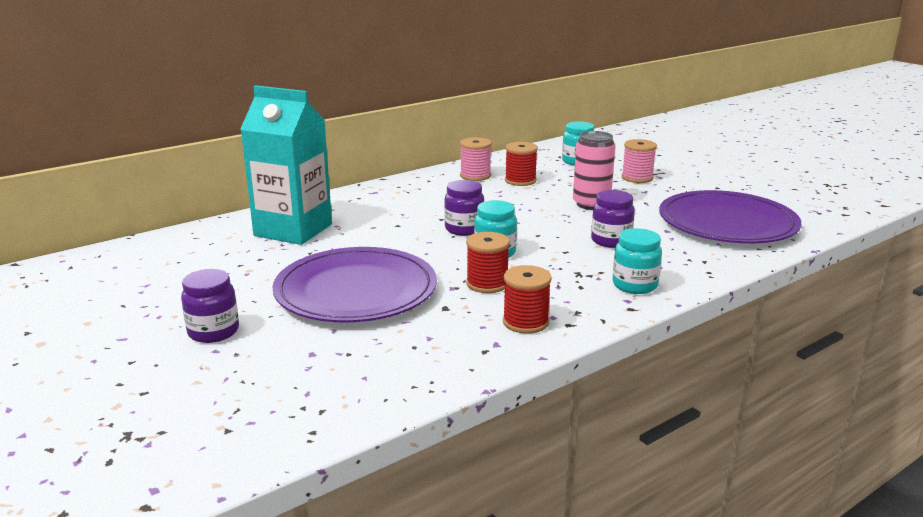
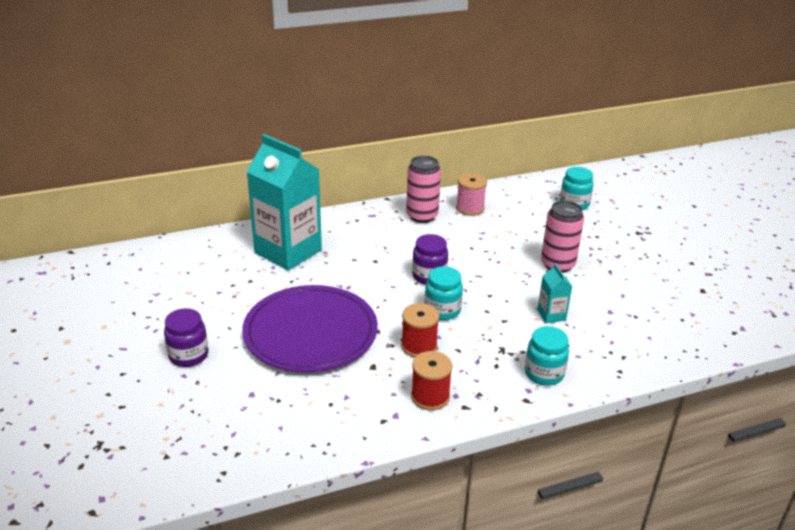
camera: 15 degrees right, 10 degrees up
red spool [505,142,538,186] -> none
purple jar [591,190,635,248] -> turquoise carton [537,263,572,323]
pink spool [621,139,657,183] -> none
purple plate [659,190,801,243] -> none
none -> pink can [406,156,441,223]

